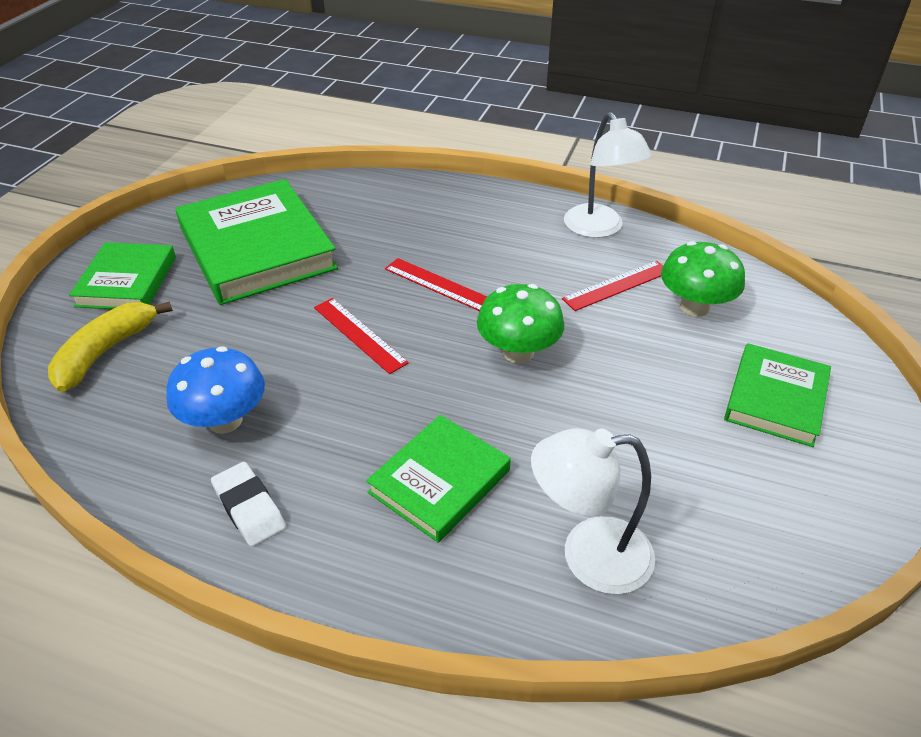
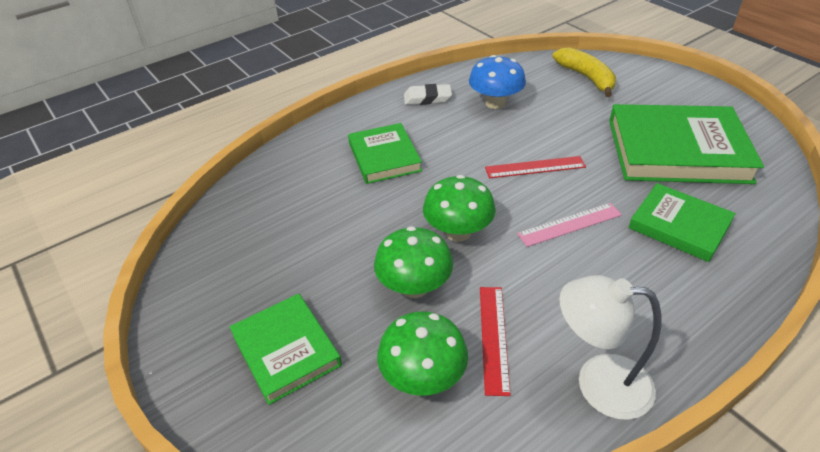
camera: 125 degrees right, 0 degrees up
green book [69,242,176,309] -> green book moved to [629,183,736,262]
red ruler [385,258,487,311] -> pink ruler [517,203,622,247]
white lamp [531,428,655,594] -> none
none -> green mushroom [374,226,453,298]

